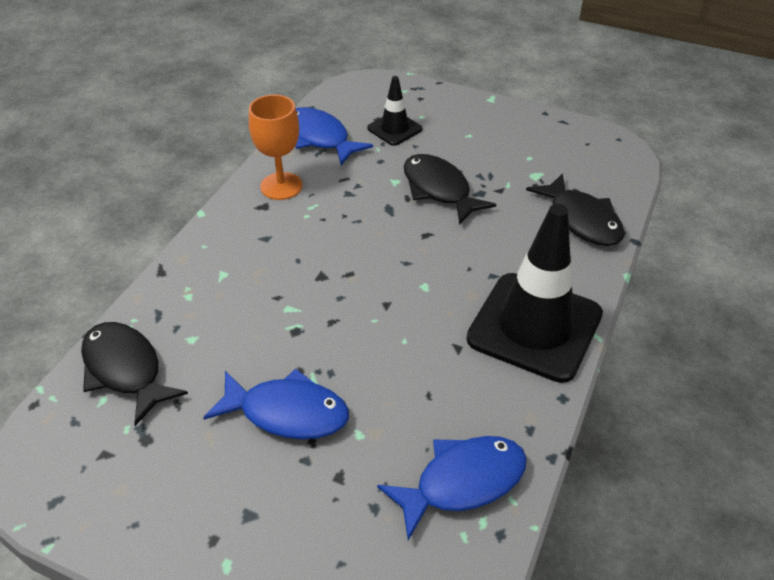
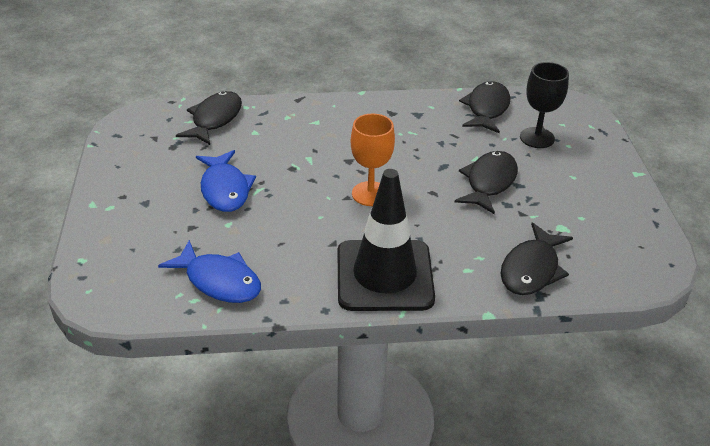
camera: 60 degrees right, 5 degrees down
orange goblet [249,95,302,200] -> orange goblet moved to [351,114,395,206]
blue fish [295,107,373,165] -> black fish [459,81,511,133]
black traffic cone [367,76,422,146] -> black goblet [520,62,569,148]

